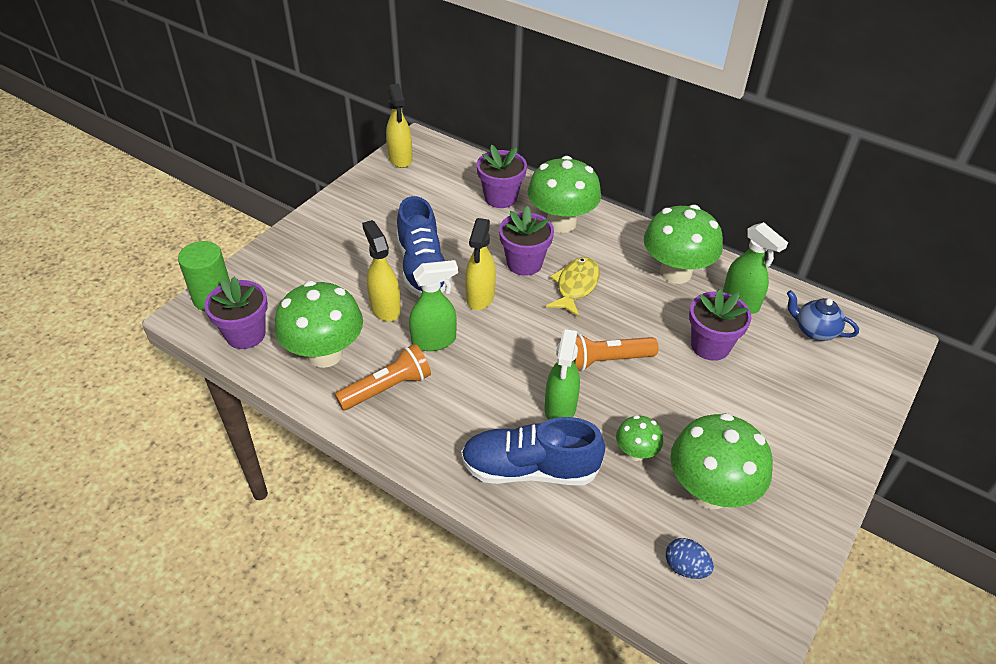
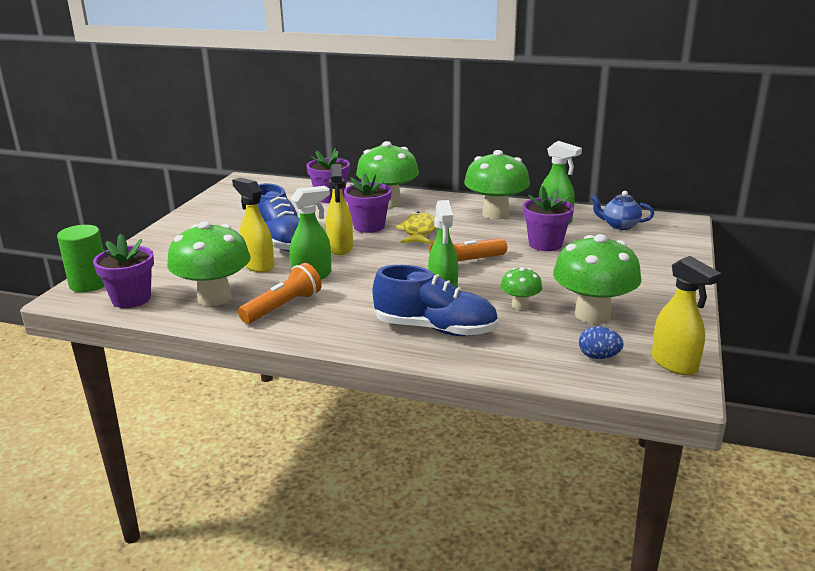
camera: 15 degrees left, 20 degrees down
yellow spray bottle [386,83,413,168] -> yellow spray bottle moved to [652,256,722,375]
blue shoe [461,417,605,485] -> blue shoe turned 150 degrees counterclockwise [373,265,498,336]

